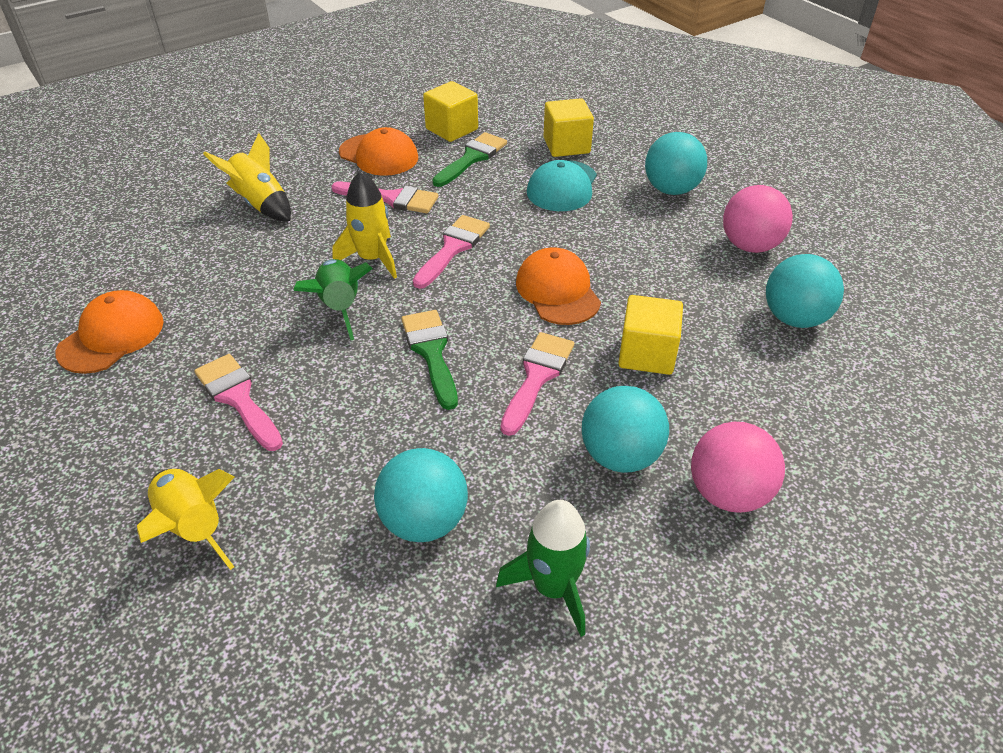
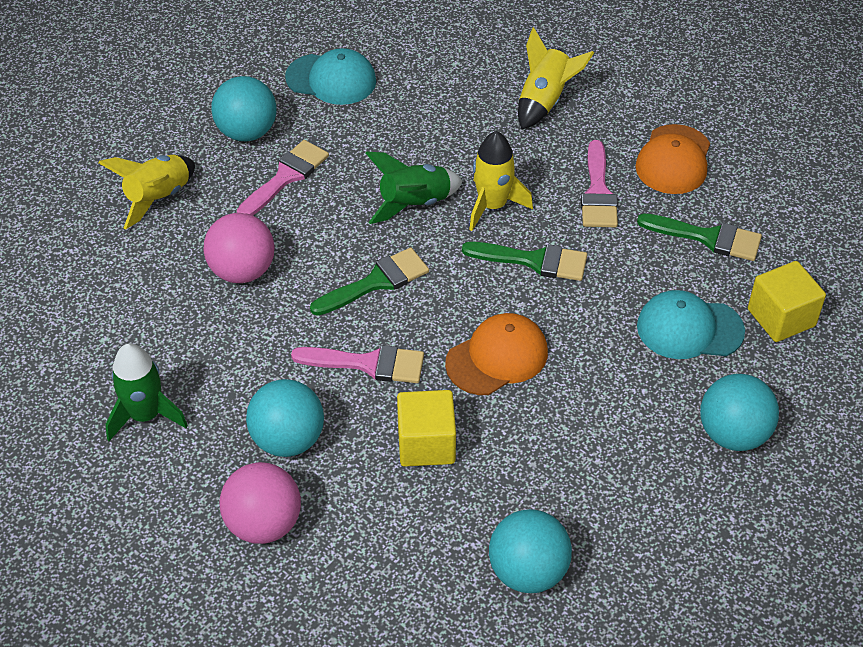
camera: 75 degrees right, 5 degrees up
orange cap [55,290,163,374] -> turquoise cap [285,48,376,105]
turquoise ball [374,448,468,542] -> turquoise ball moved to [211,76,276,141]
pink brush [413,215,490,289] -> green brush [462,242,587,281]
yellow cube [423,81,478,142] -> none
pink ball [723,185,793,253] -> pink ball moved to [204,213,274,283]

